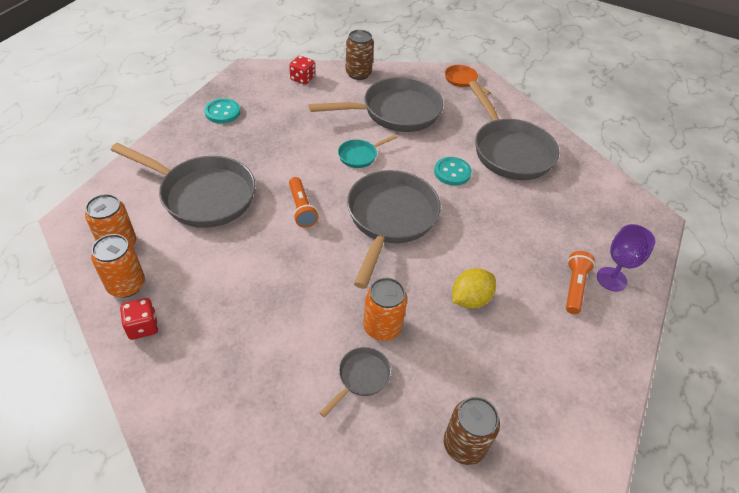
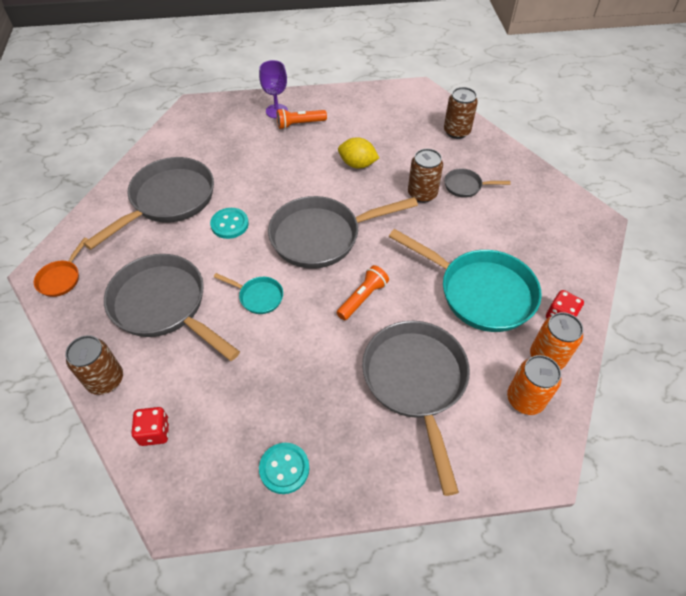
camera: 120 degrees left, 5 degrees up
orange can [363,278,407,341] -> brown can [408,148,443,203]
none -> turquoise pan [389,229,542,332]

